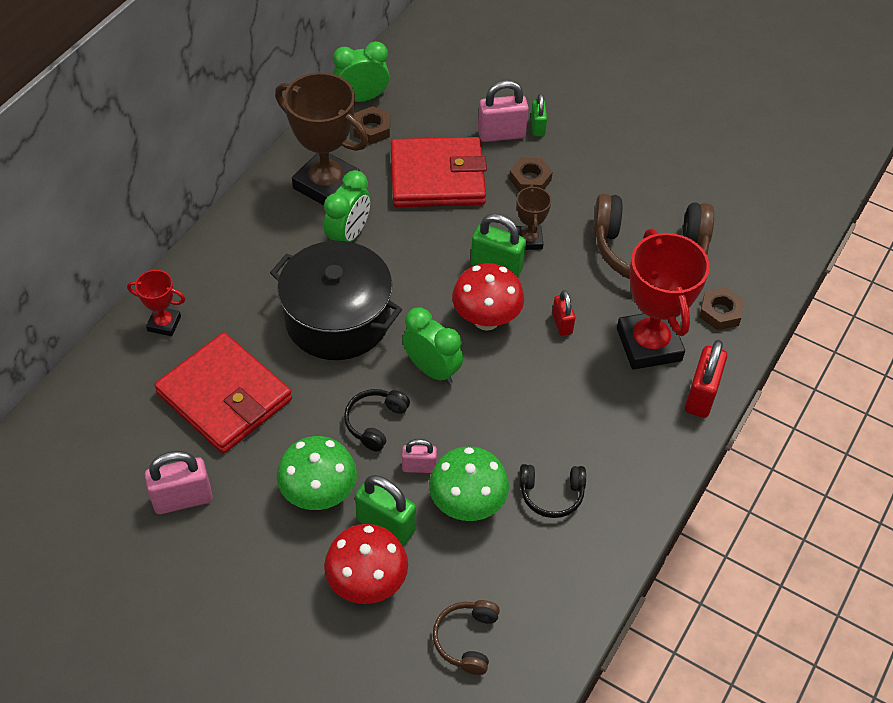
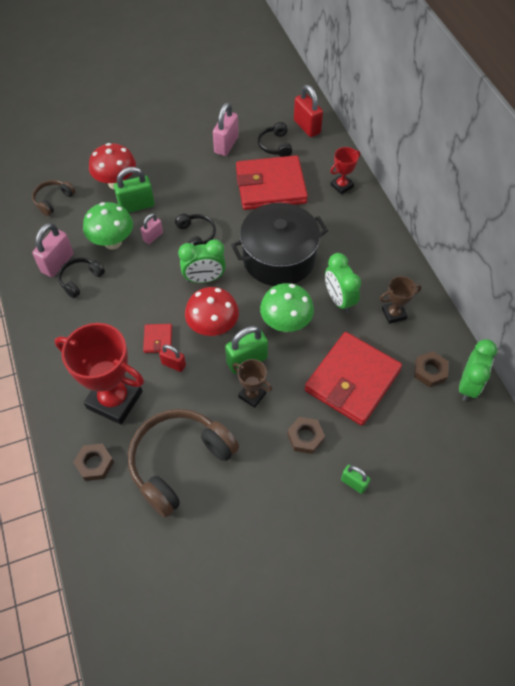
camera: 130 degrees right, 5 degrees up
brown trophy [275,72,368,205] -> brown trophy [380,276,421,324], size x0.50
green mushroom [277,436,357,510] -> green mushroom moved to [260,283,314,332]
brown headphones [433,600,500,675] -> brown headphones turned 105 degrees counterclockwise [32,180,76,216]
pink padlock [478,80,529,142] -> pink padlock moved to [32,223,74,277]
red padlock [685,340,727,418] -> red padlock moved to [294,85,323,137]
none -> red wallet [143,324,172,353]
none -> black headphones [258,122,292,157]

